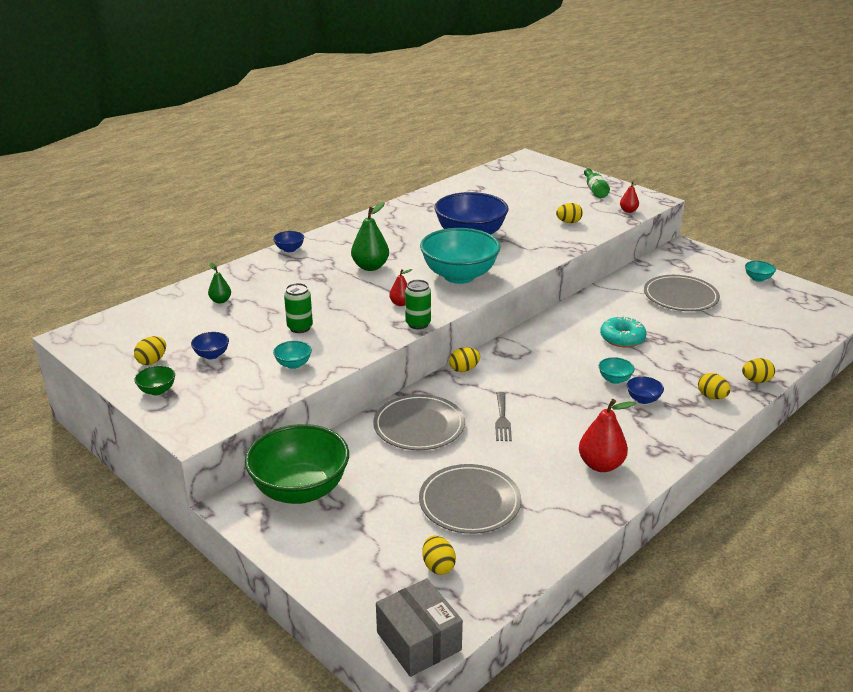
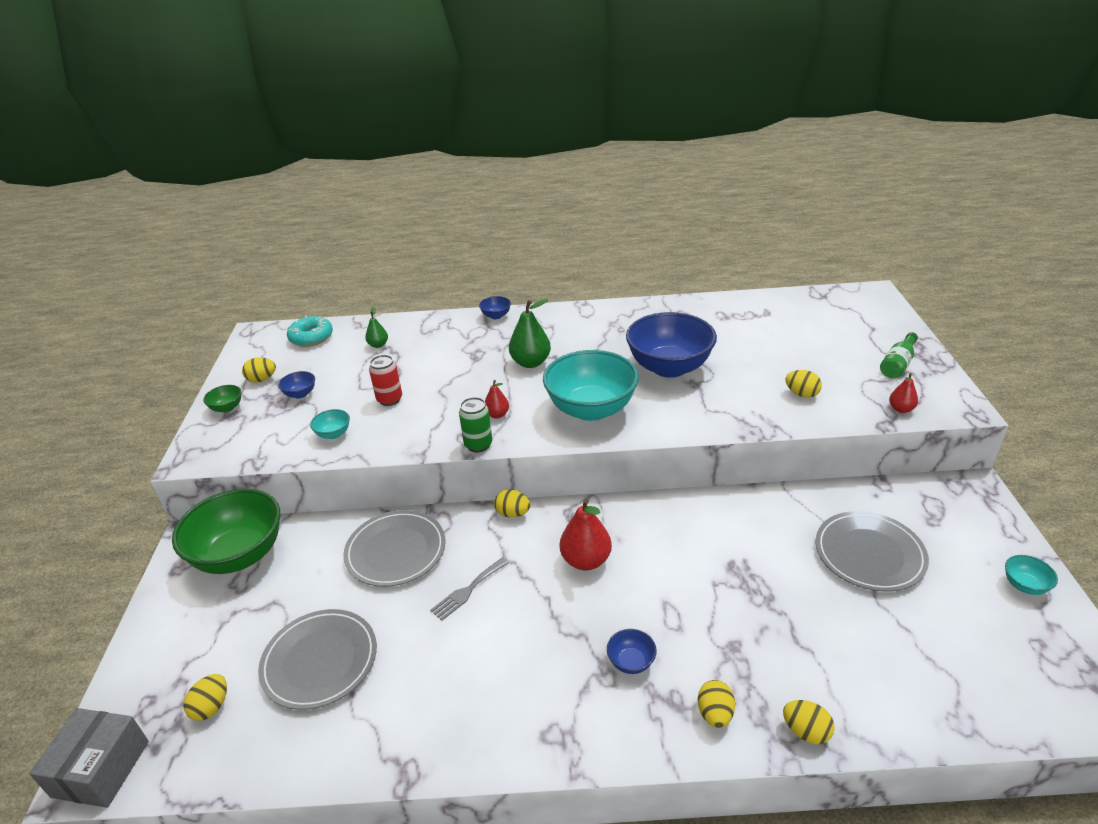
camera: 45 degrees right, 5 degrees up
green can [284,283,313,333] -> red can [369,355,402,406]
red pear [579,399,636,472] -> red pear moved to [560,498,612,570]
turquoise bowl [599,357,635,384] -> none
turquoise donut [600,316,646,348] -> turquoise donut moved to [287,316,333,347]

